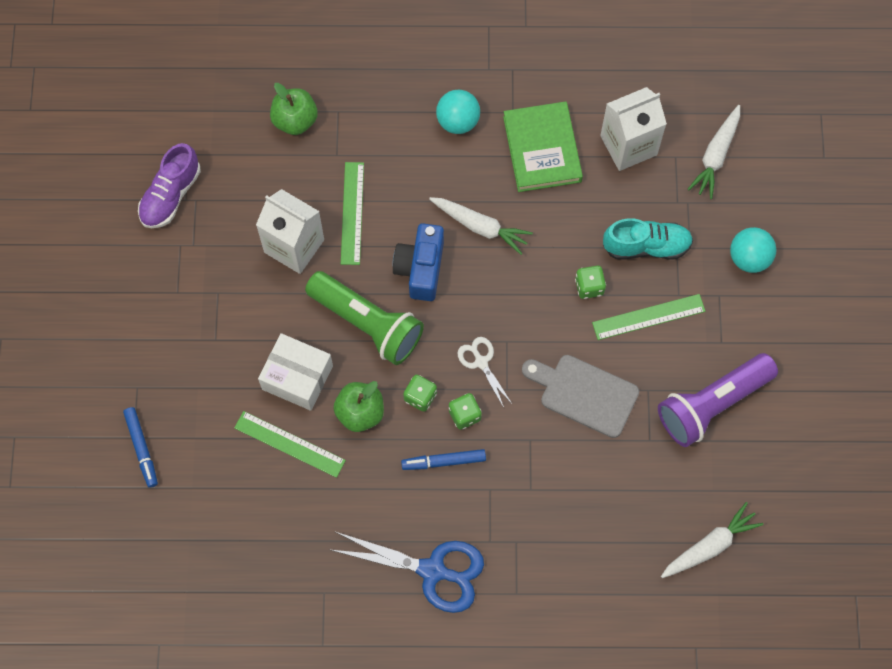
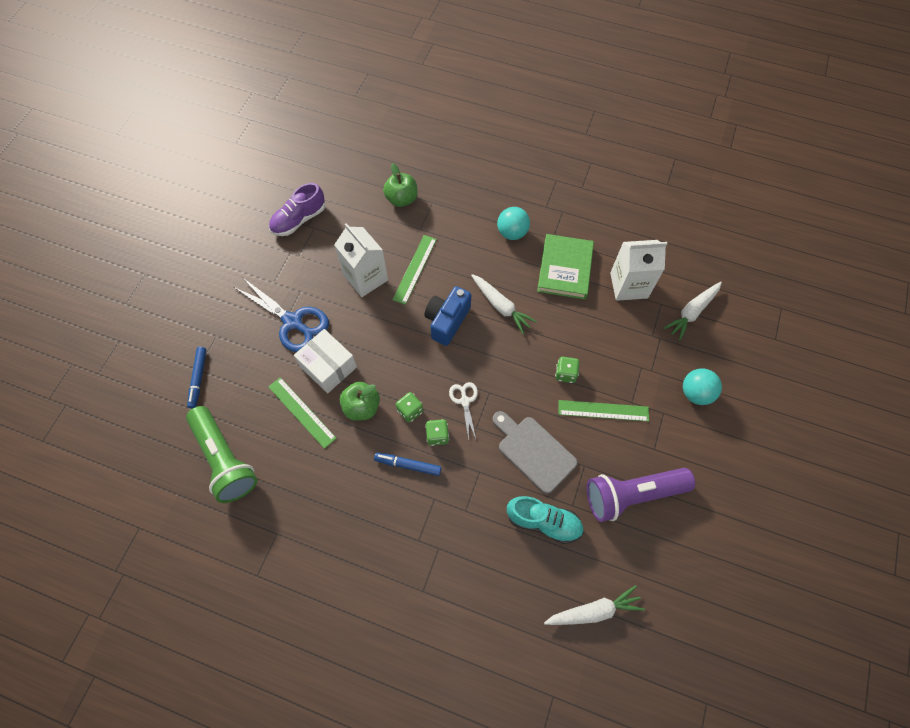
camera: 20 degrees right, 5 degrees down
green flashlight [305,271,424,365] -> green flashlight moved to [186,406,258,503]
blue scissors [332,532,484,613] -> blue scissors moved to [234,277,329,352]
turquoise shoe [603,218,693,260] -> turquoise shoe moved to [507,496,584,544]

